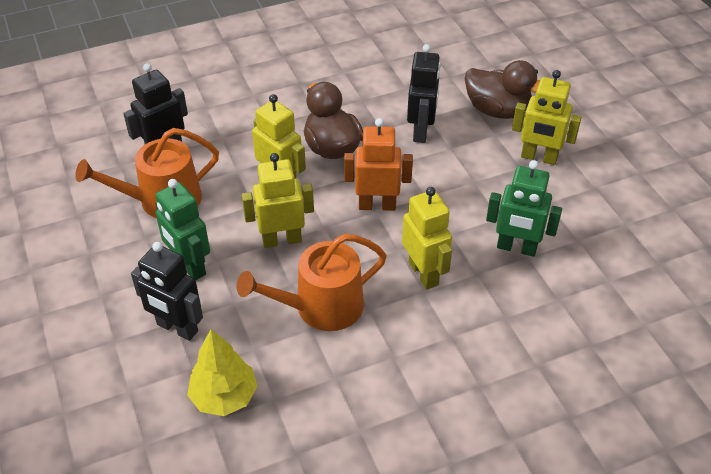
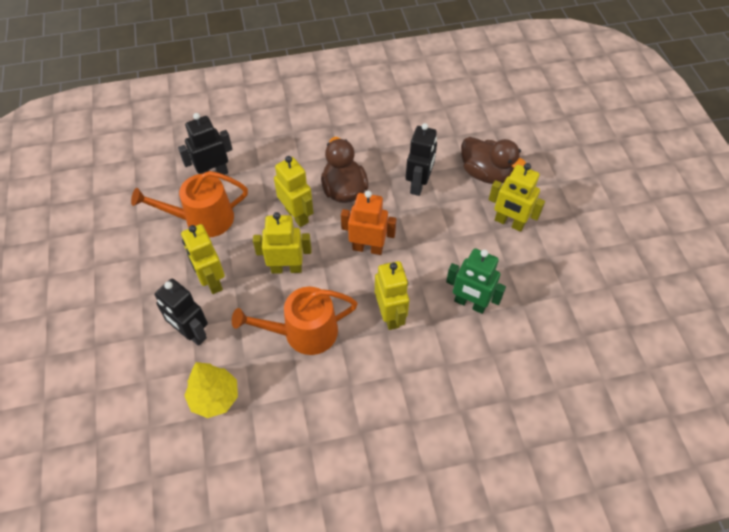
camera: 10 degrees right, 10 degrees up
green robot [155,179,210,280] -> yellow robot [181,224,225,294]

